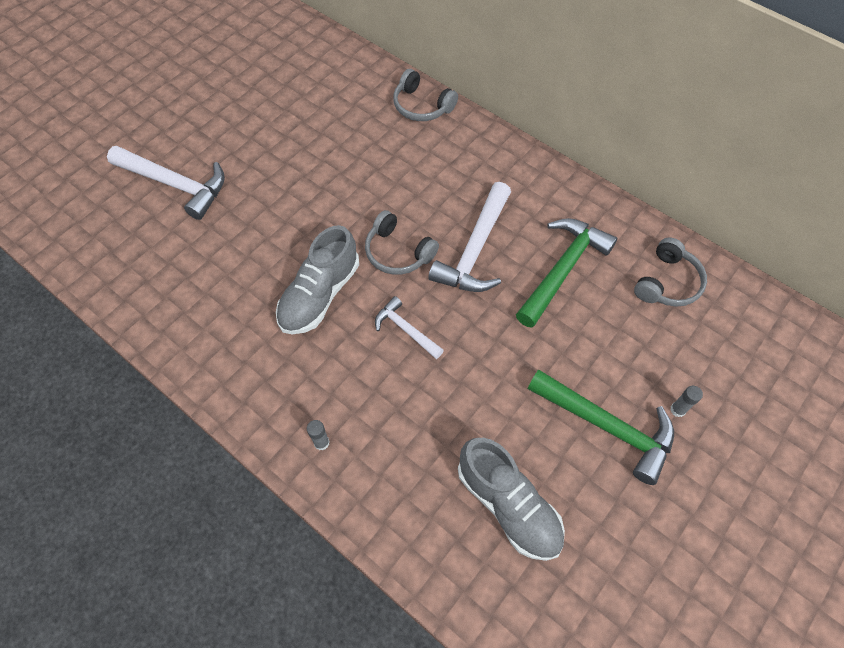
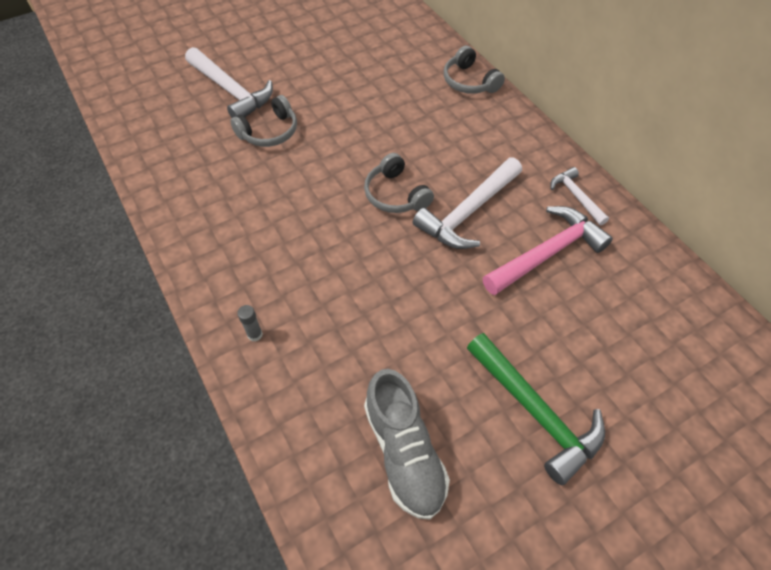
camera: 20 degrees right, 5 degrees down
grey shoe [276,225,359,334] -> none
white hammer [375,296,444,359] -> white hammer moved to [550,167,609,225]
green hammer [516,218,617,328] -> pink hammer [483,206,613,295]
grey headphones [634,238,707,307] -> grey headphones moved to [230,95,297,147]
grey glue stick [670,386,703,417] -> none

